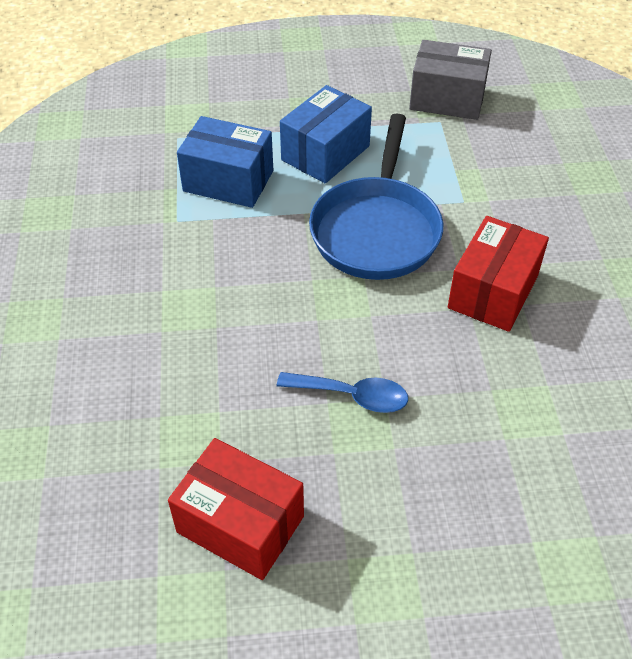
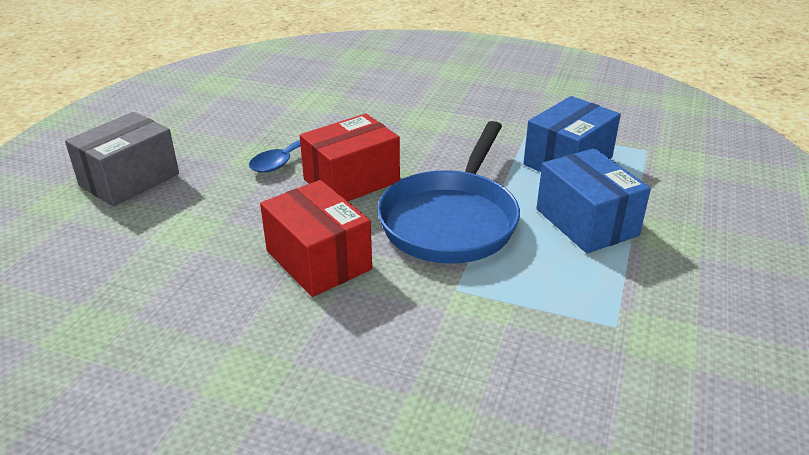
camera: 115 degrees right, 15 degrees down
red box [168,438,304,580] -> red box moved to [300,114,400,201]
blue pan [309,113,443,280] -> blue pan turned 105 degrees counterclockwise [377,121,520,264]
grey box [409,40,492,120] -> grey box moved to [65,112,179,207]

